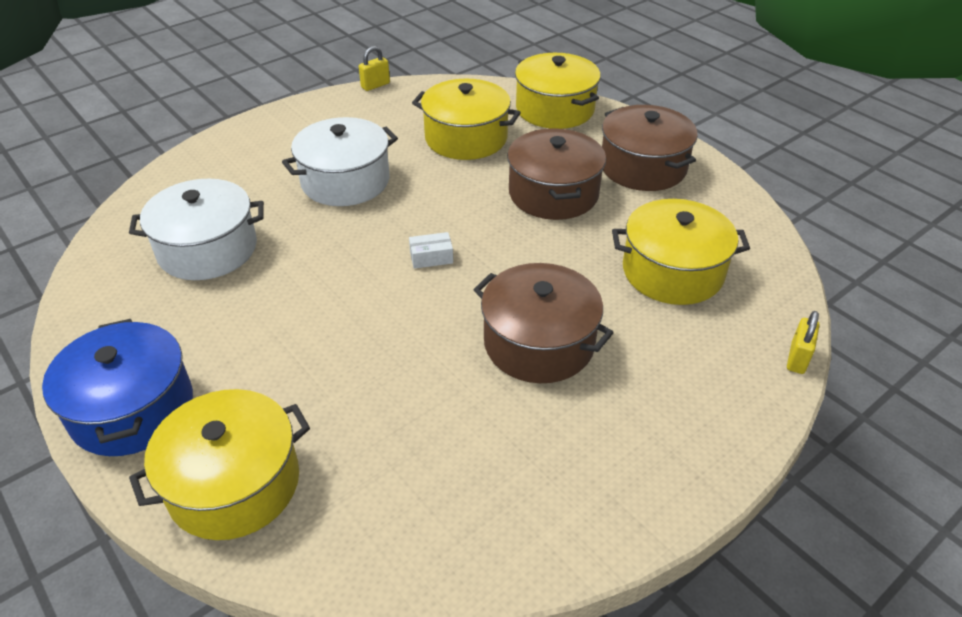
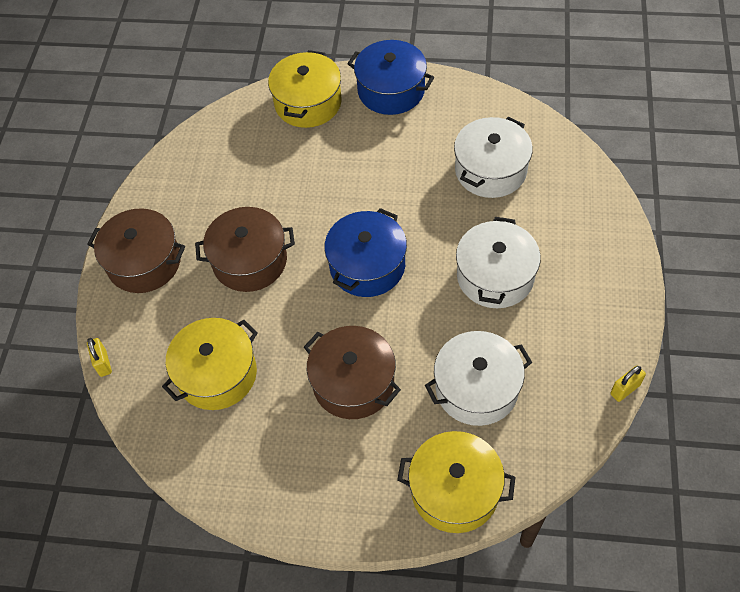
camera: 140 degrees right, 15 degrees up
yellow padlock [359,46,390,91] -> yellow padlock turned 45 degrees clockwise [610,366,646,402]
white box [409,232,453,269] -> blue pot [324,208,407,297]
yellow pot [412,79,521,160] -> white pot [425,331,532,426]
brown pot [602,105,698,191] -> brown pot moved to [87,208,185,293]

